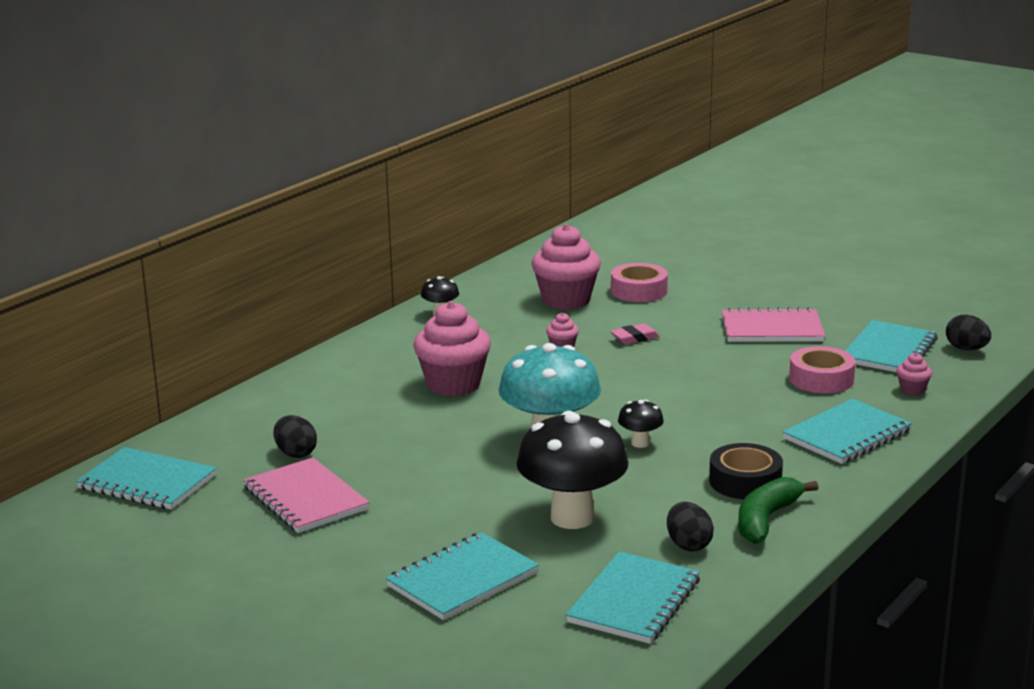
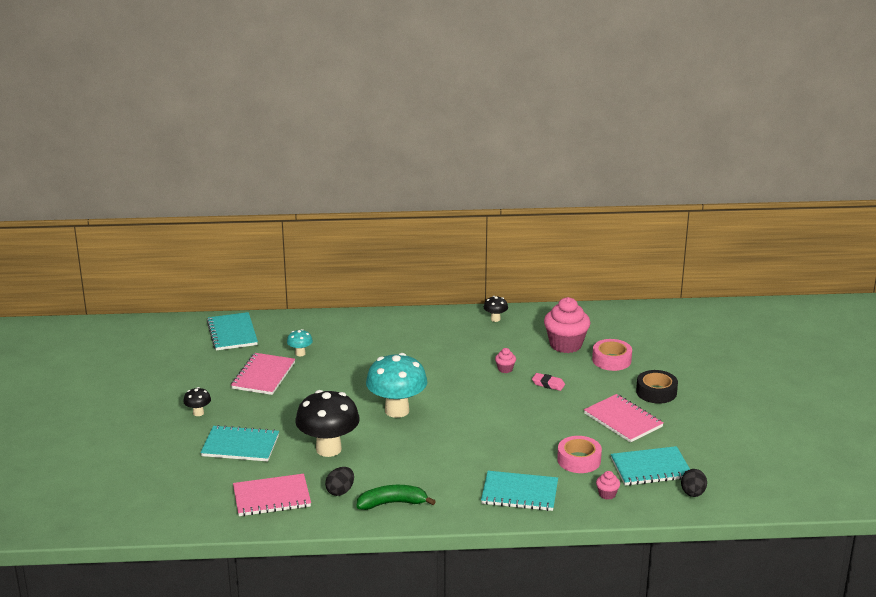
camera: 50 degrees right, 5 degrees up
black egg [274,415,317,458] -> turquoise mushroom [287,329,313,356]
pink cupcake [414,301,491,396] -> none
turquoise notebook [566,551,700,644] -> pink notebook [233,474,311,516]
black mushroom [618,400,664,448] -> black mushroom moved to [183,387,211,416]
black tape [709,443,783,499] -> black tape moved to [636,370,678,404]

